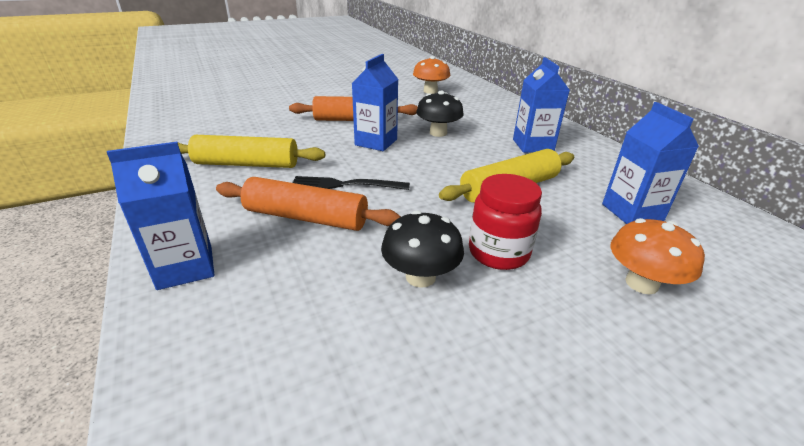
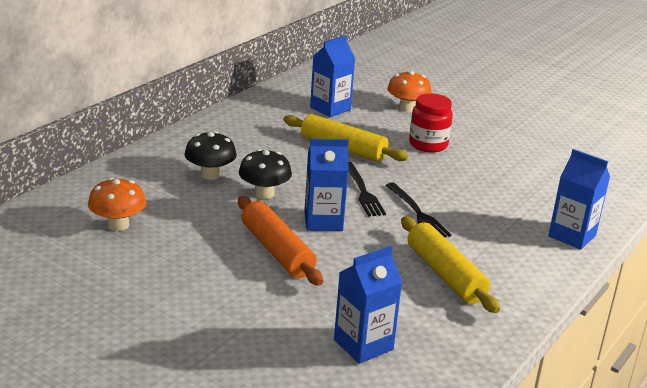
camera: 120 degrees left, 5 degrees down
orange rolling pin [216,177,401,231] -> none
black mushroom [381,210,464,288] -> black mushroom moved to [184,131,237,180]
blue carton [513,57,570,153] -> blue carton moved to [334,246,402,364]
none -> black fork [348,162,386,217]

